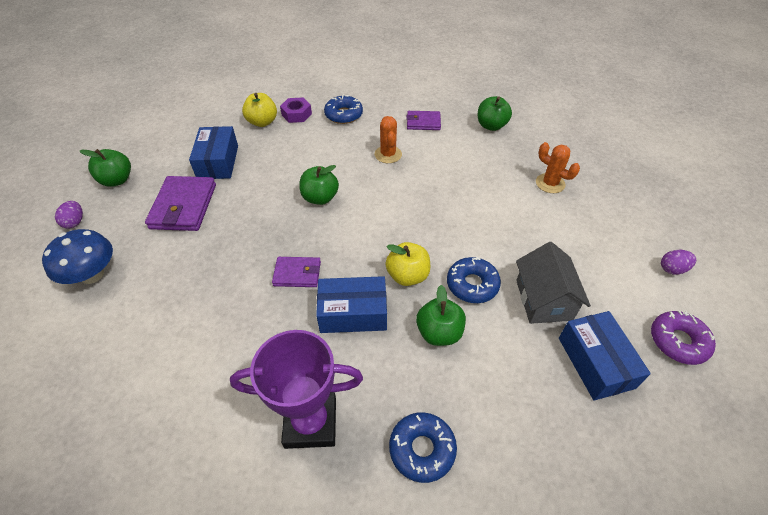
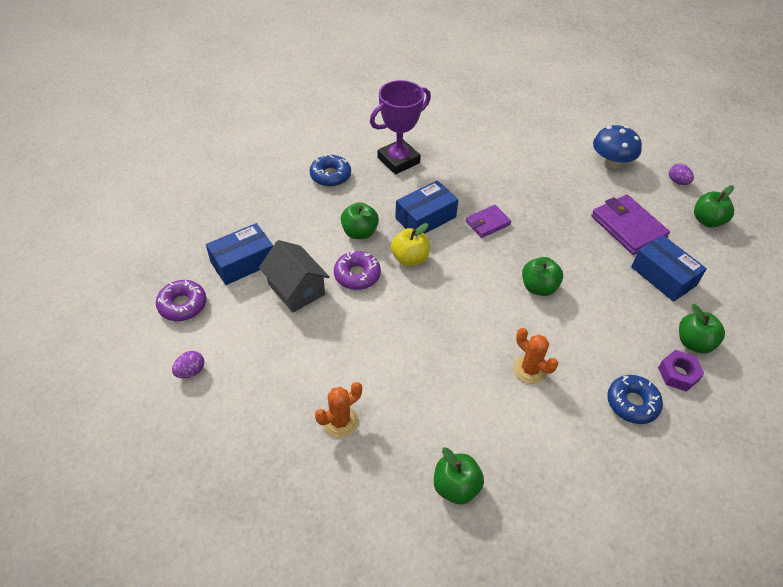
camera: 145 degrees right, 0 degrees up
yellow apple [242,93,277,127] -> green apple [679,304,725,354]
purple wallet [406,111,441,130] -> none
blue donut [447,257,501,303] -> purple donut [334,251,381,290]
orange cactus [536,142,580,193] -> orange cactus turned 45 degrees counterclockwise [315,382,362,437]
blue box [559,311,651,401] -> blue box turned 75 degrees counterclockwise [206,223,273,285]

